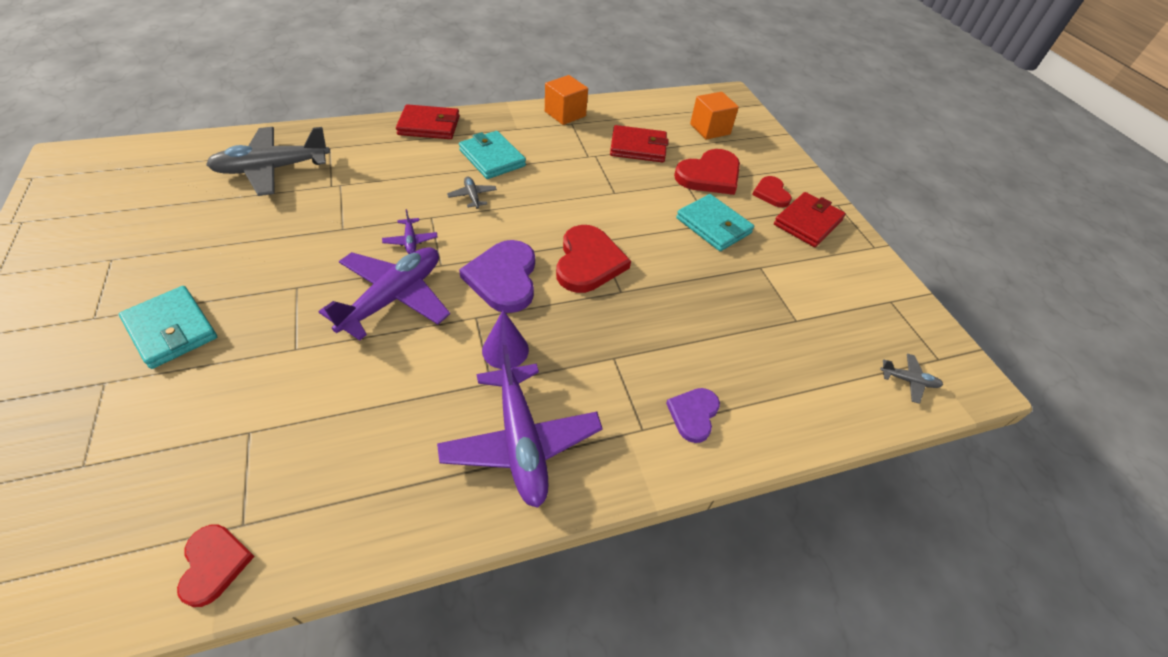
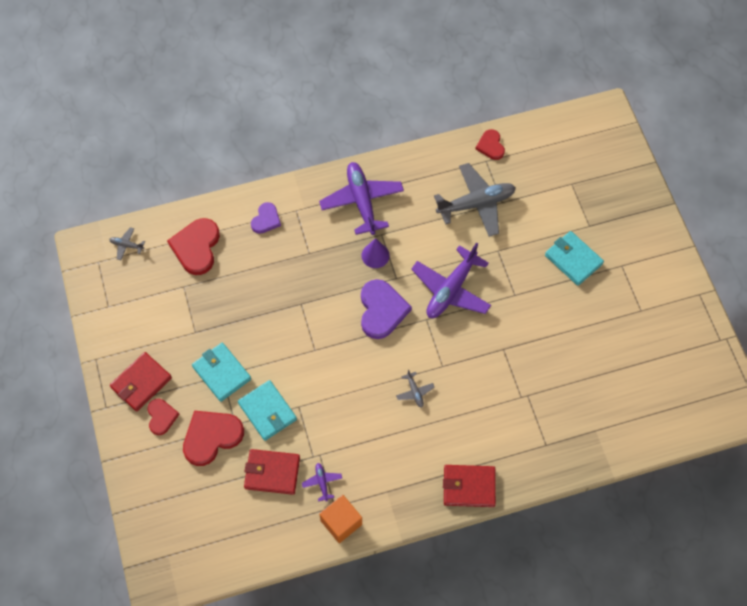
camera: 175 degrees left, 15 degrees up
grey plane [206,127,330,196] -> grey plane moved to [434,163,516,237]
purple plane [382,209,438,254] -> purple plane moved to [302,463,342,502]
turquoise wallet [459,131,526,179] -> turquoise wallet moved to [238,380,297,441]
red heart [556,225,631,293] -> red heart moved to [167,218,220,275]
orange cube [690,92,739,140] -> none

